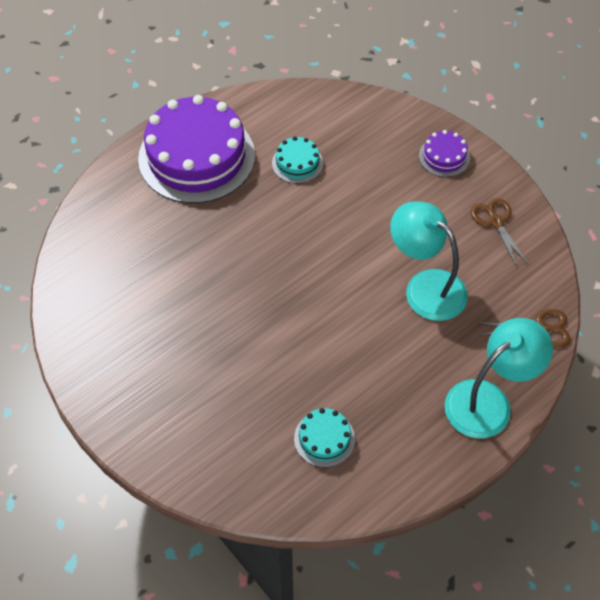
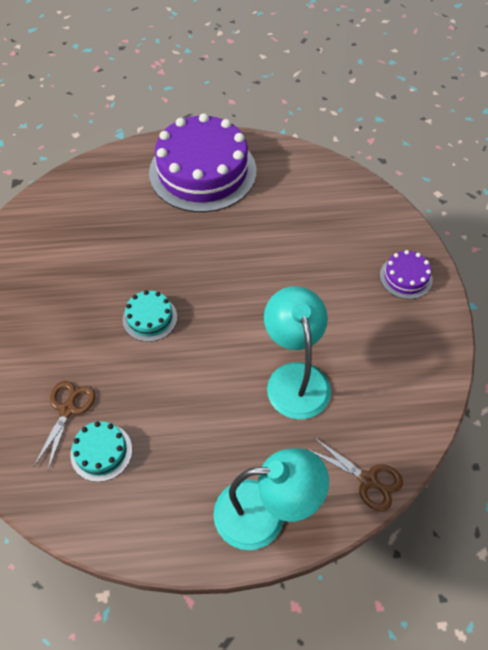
camera: 35 degrees right, 0 degrees up
turquoise cake [272,136,323,184] -> turquoise cake moved to [123,290,177,342]
brown scissors [471,198,529,267] -> brown scissors moved to [34,381,95,470]

